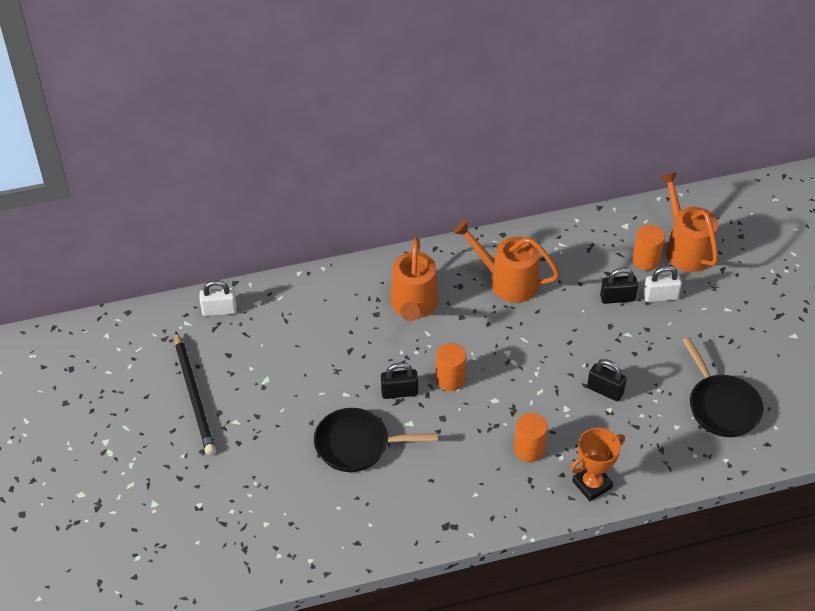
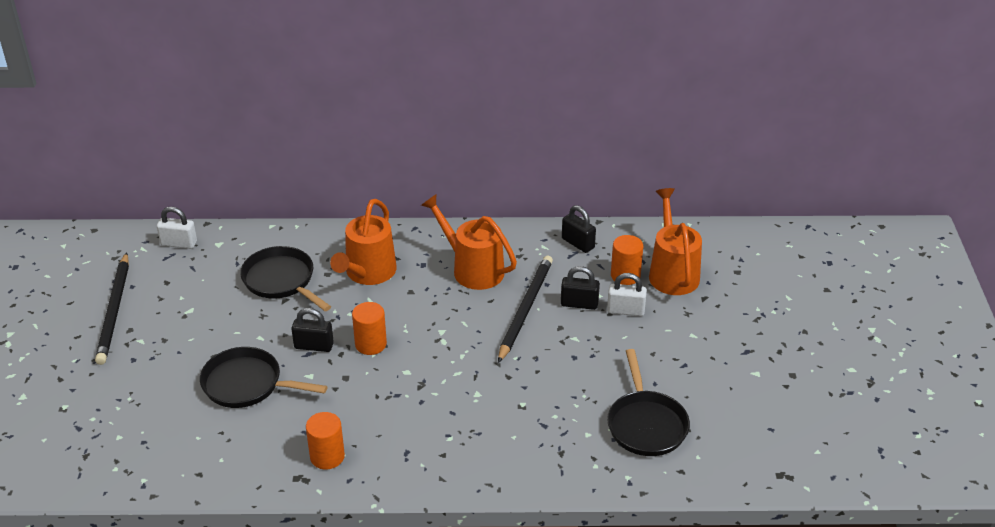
camera: 15 degrees right, 10 degrees down
orange cylinder [514,413,548,462] -> orange cylinder moved to [306,412,345,470]
orange trophy [570,428,625,501] -> none
black padlock [587,360,627,401] -> black padlock moved to [562,205,596,253]
none -> black pan [240,246,331,311]
none -> black pencil [498,255,553,363]

